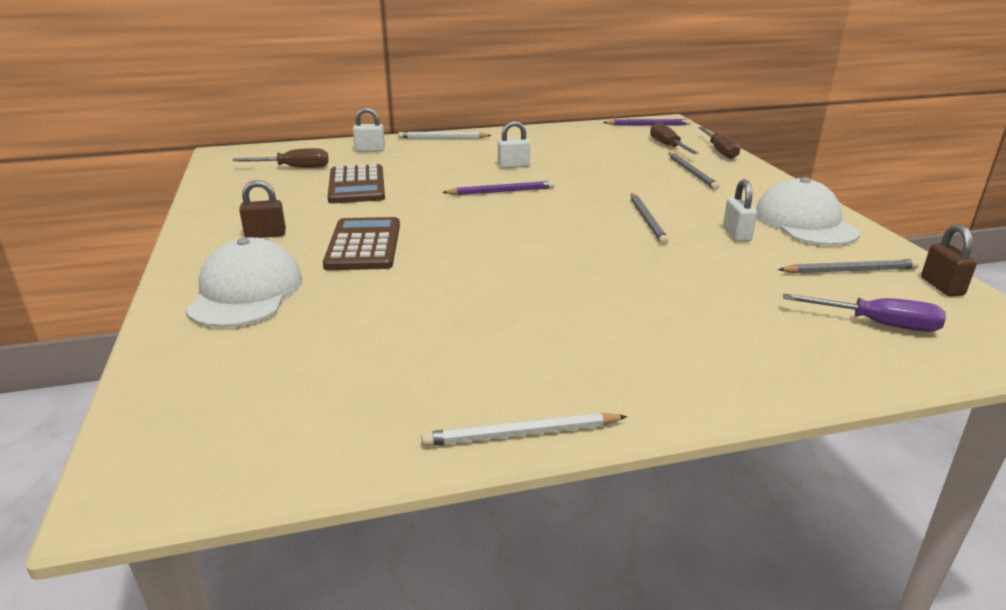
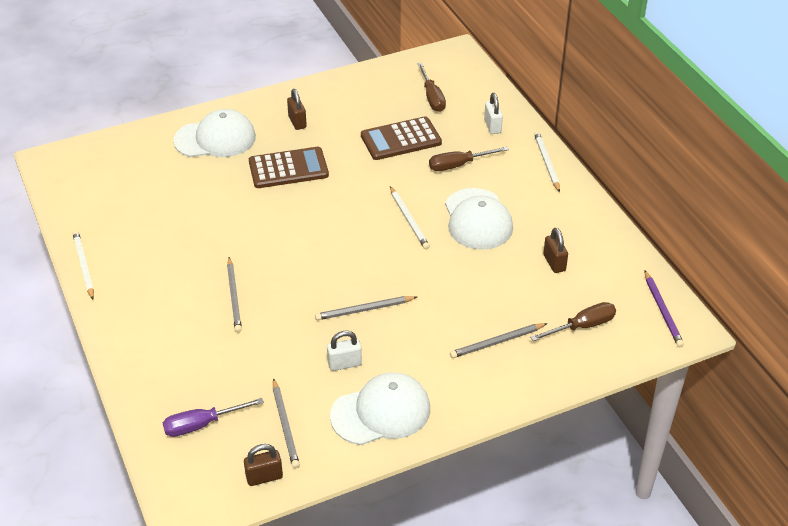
camera: 80 degrees right, 15 degrees up
purple pencil [442,181,555,195] -> white pencil [390,186,430,250]
white padlock [498,121,530,169] -> white cap [445,188,513,250]
brown screwdriver [698,127,741,159] -> brown screwdriver moved to [429,147,509,171]
purple screwdriver [783,293,946,332] -> purple screwdriver turned 60 degrees clockwise [163,398,264,437]
none -> grey pencil [227,257,242,333]
none -> brown padlock [543,228,568,273]

